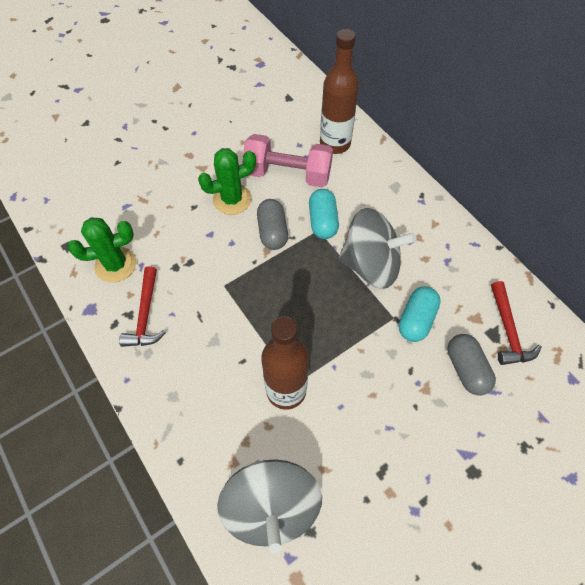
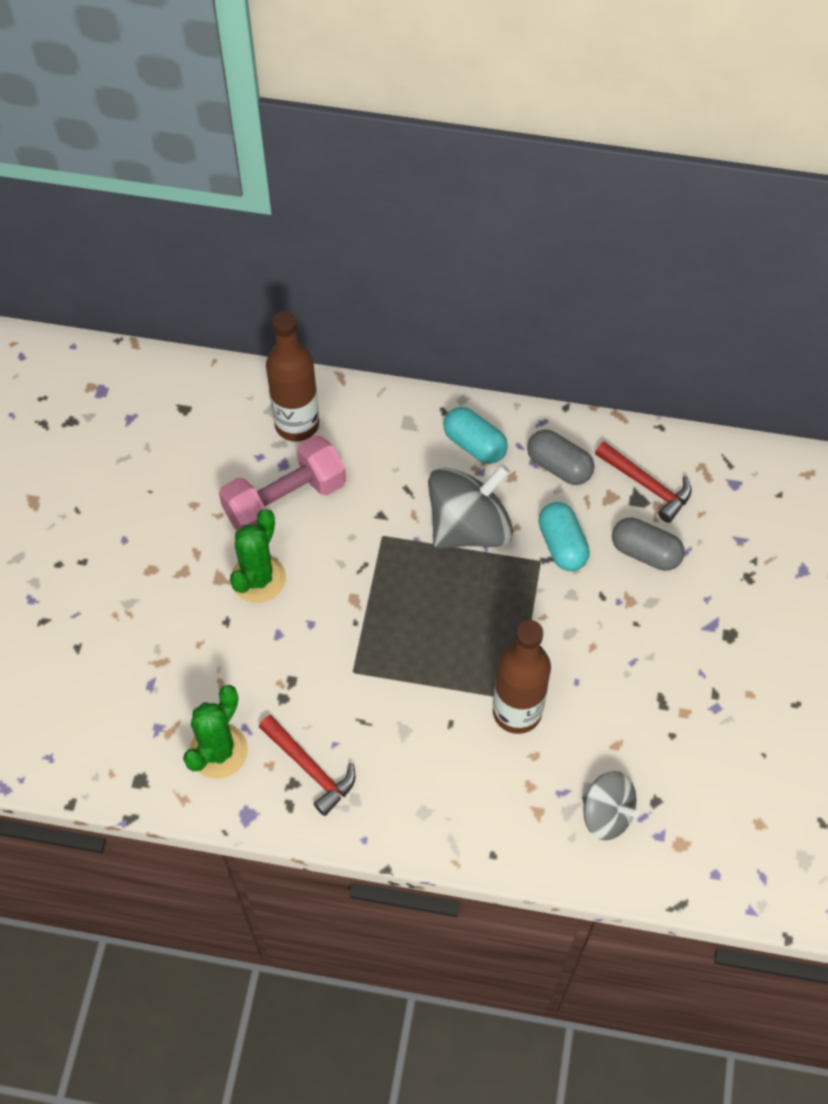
camera: 45 degrees left, 0 degrees up
grey spinning top [217,459,322,553] -> grey spinning top [583,771,639,840], size x0.61
grey capsule [257,199,288,250] -> grey capsule moved to [527,430,594,485]
turquoise capsule [309,189,339,239] -> turquoise capsule moved to [443,407,508,464]

